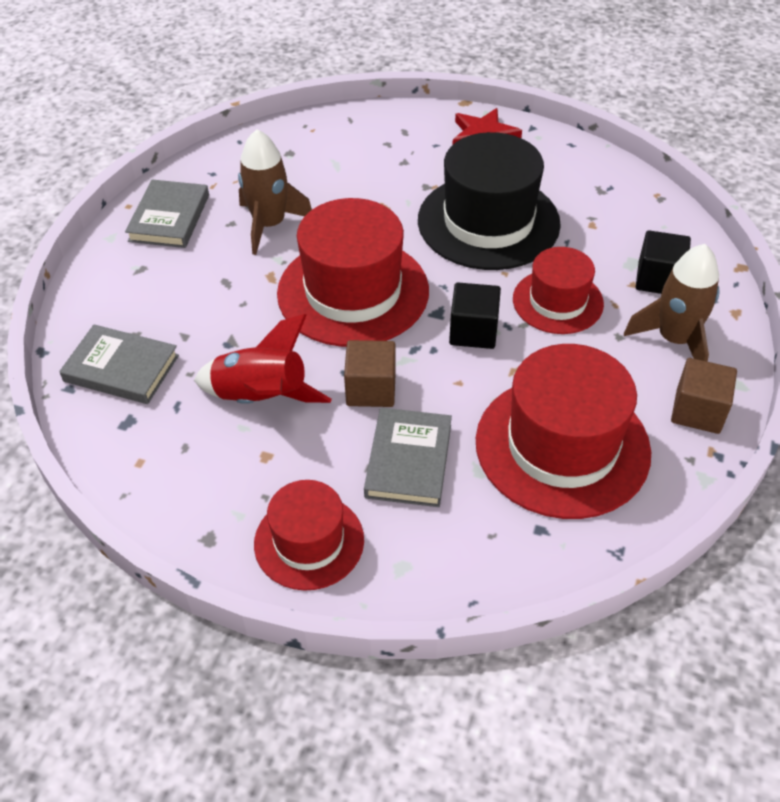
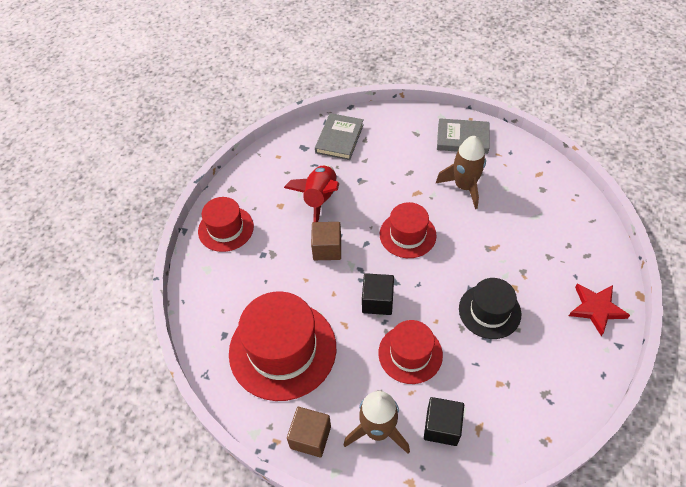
camera: 90 degrees right, 5 degrees up
red hat [277,198,429,347] -> red hat [380,202,436,258], size x0.59
grey book [364,408,452,507] -> none
black hat [418,132,561,270] -> black hat [459,278,521,339], size x0.59

